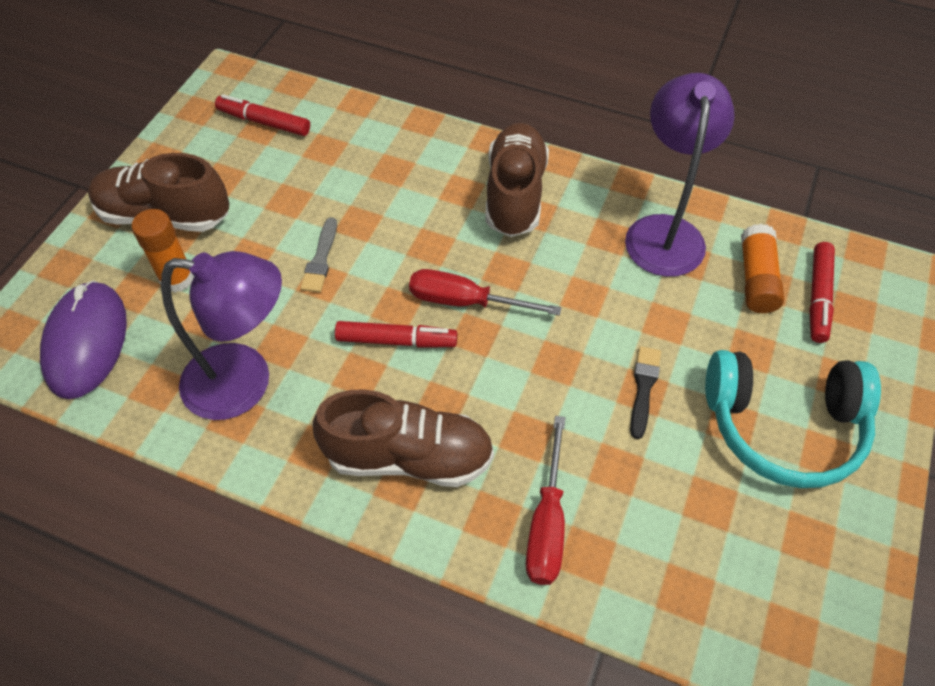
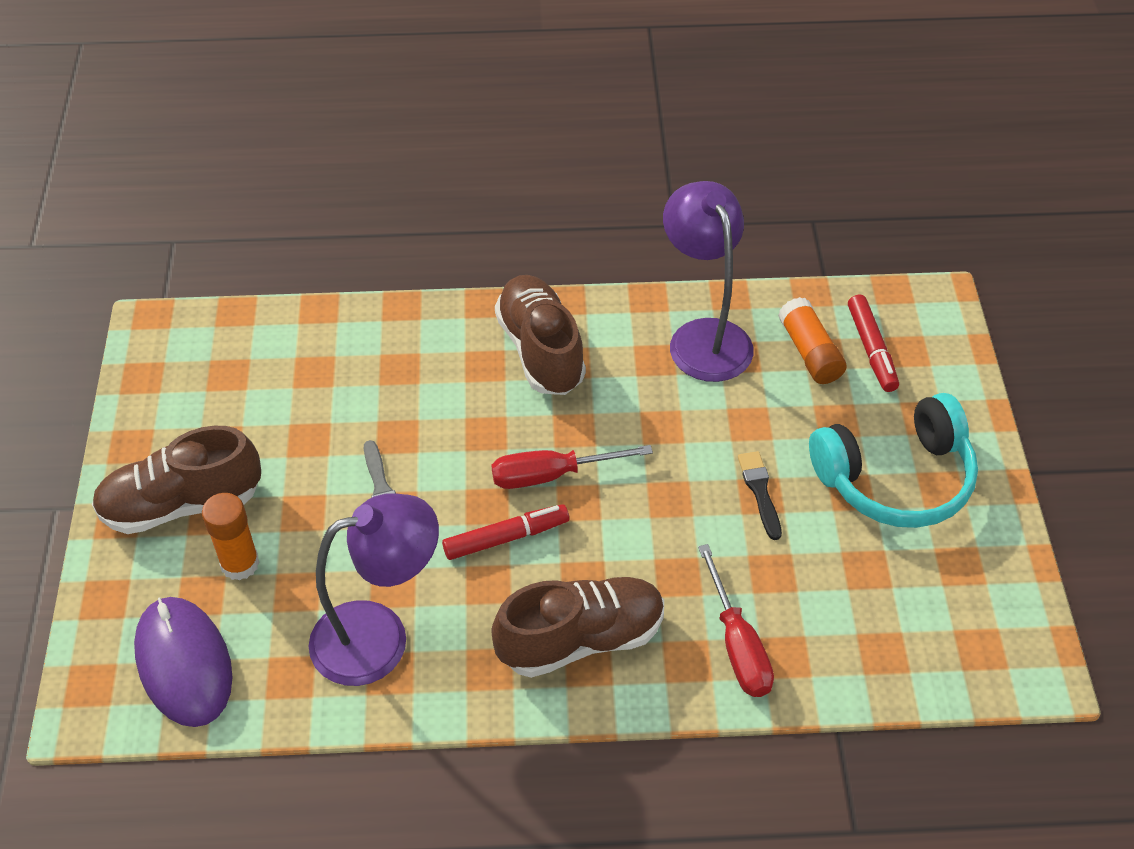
camera: 25 degrees left, 5 degrees down
red marker [215,94,310,136] -> none

